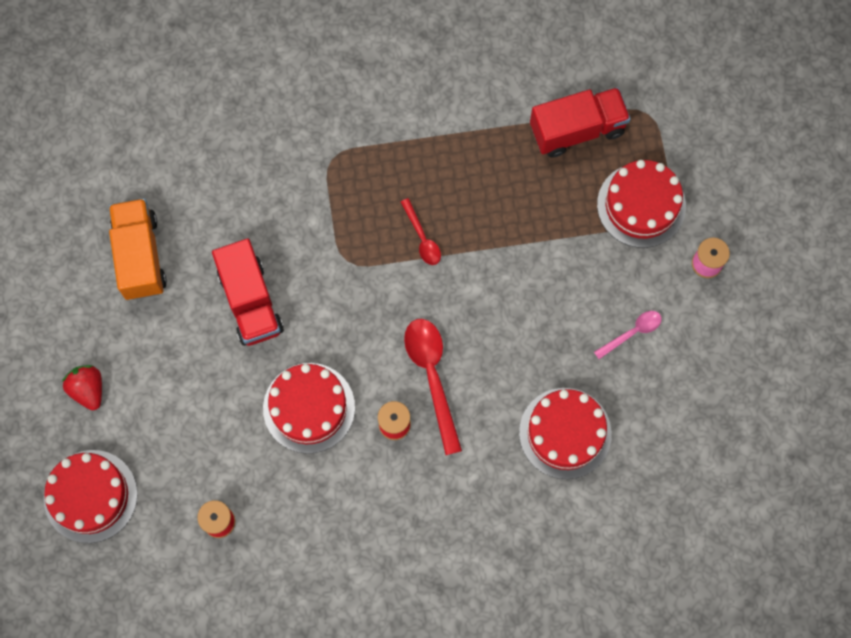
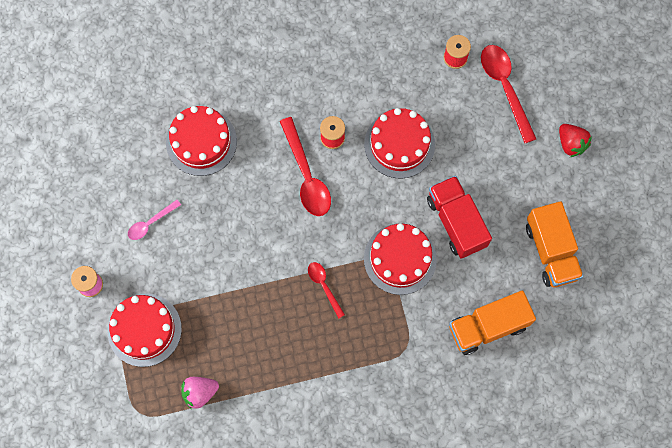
camera: 175 degrees right, 0 degrees up
red cake [44,450,138,543] -> red cake moved to [364,224,437,295]
red truck [530,87,631,158] -> pink strawberry [181,377,219,409]
none -> orange truck [449,291,536,355]
none -> red spoon [481,45,536,143]

